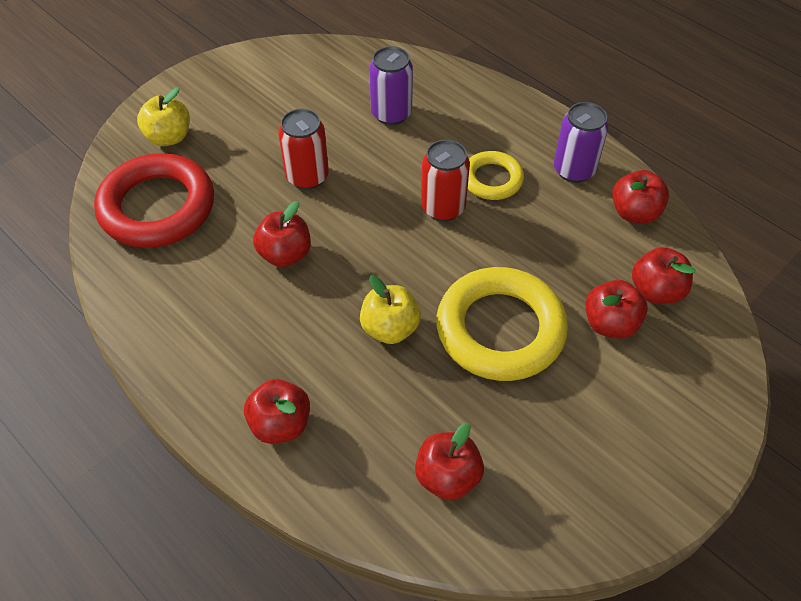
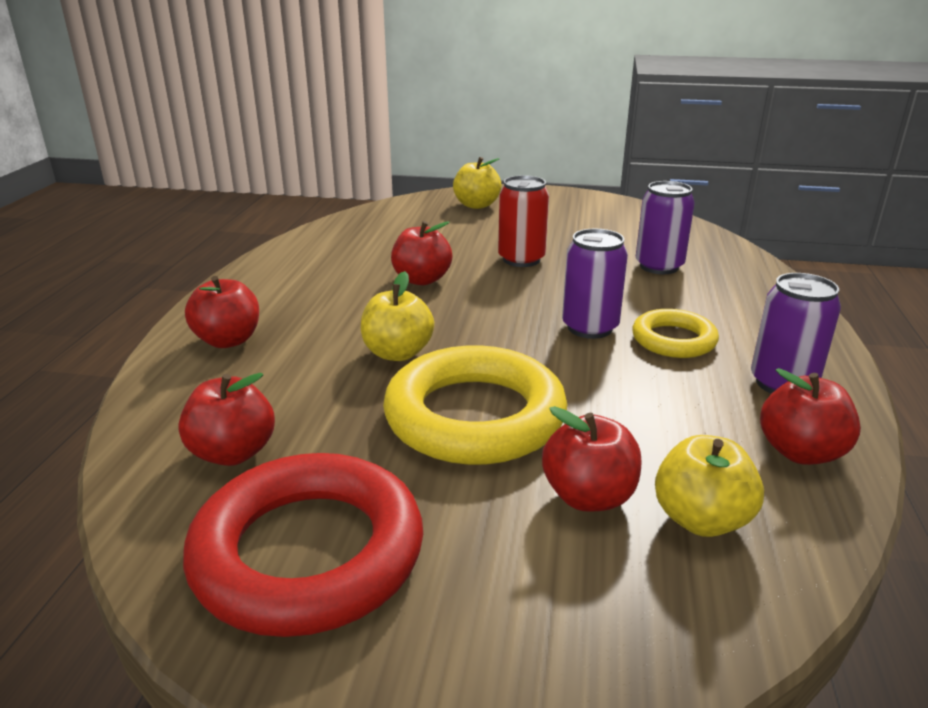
camera: 55 degrees right, 25 degrees down
red ring [94,153,214,248] -> red ring moved to [183,453,423,637]
red can [421,140,470,221] -> purple can [562,229,628,339]
red apple [632,247,695,304] -> yellow apple [655,435,764,537]

